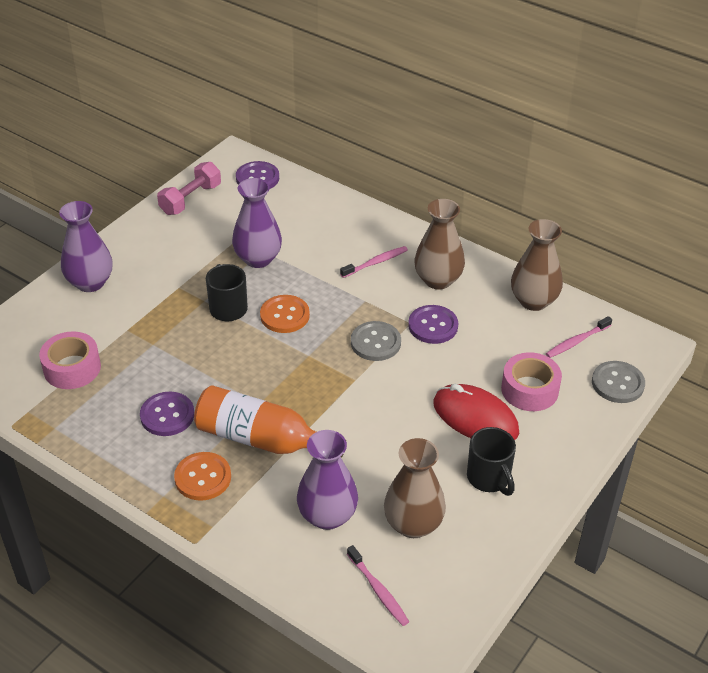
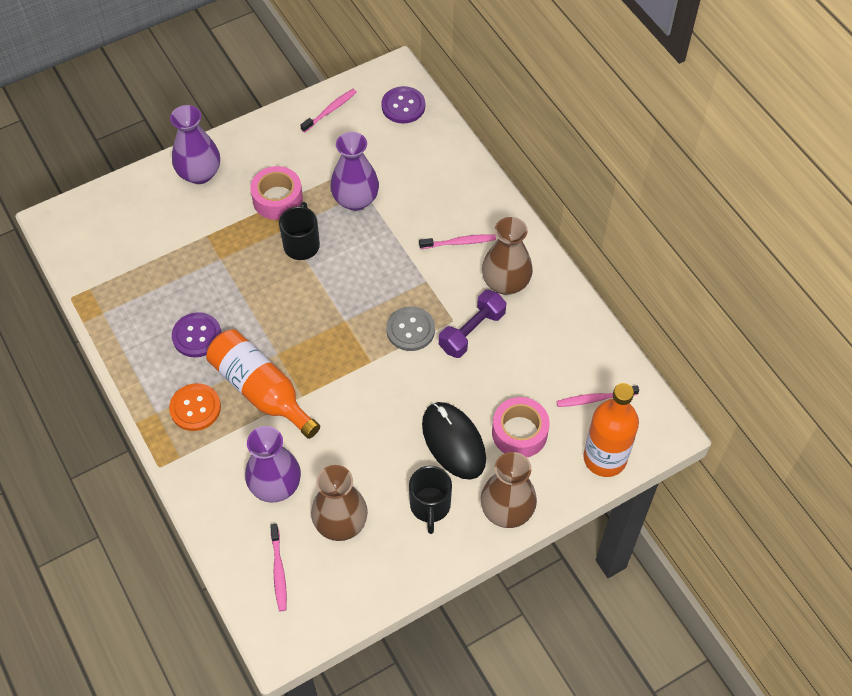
camera: 25 degrees right, 15 degrees up
pink tape [39,331,101,389] -> pink tape moved to [250,166,303,220]
pink dumbbell [157,162,221,215] -> pink toothbrush [300,89,357,133]
orange button [260,295,310,333] -> none
purple button [408,305,458,344] -> purple dumbbell [439,290,507,358]
red mouse [433,384,519,440] -> black mouse [422,402,486,480]
brown vase [511,219,563,311] -> brown vase moved to [481,452,537,528]
grey button [592,361,645,403] -> orange bottle [583,383,639,477]

